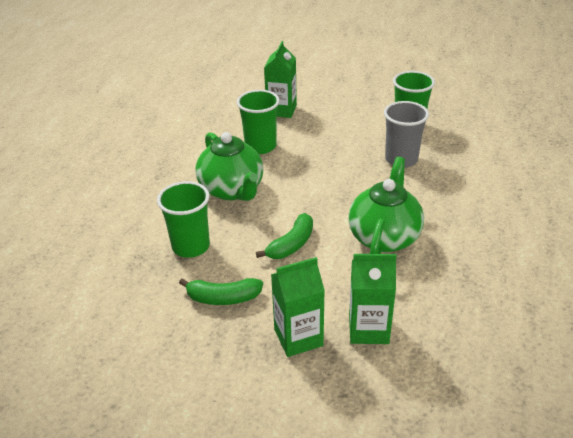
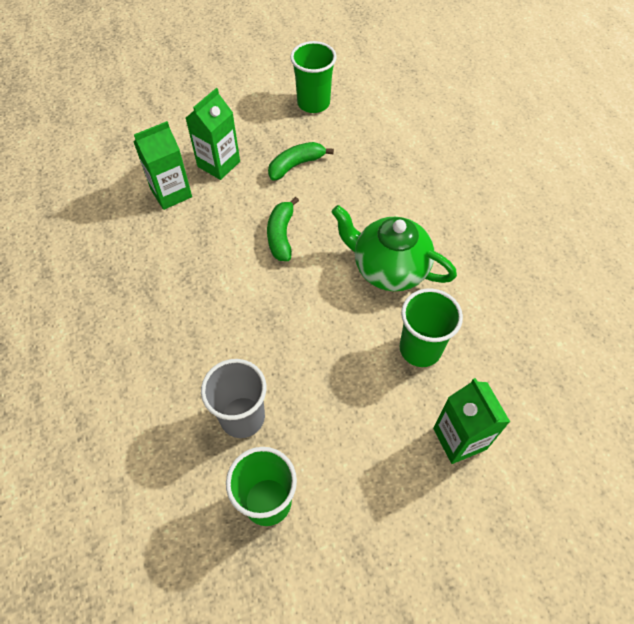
camera: 145 degrees right, 20 degrees up
green cup [157,181,210,258] -> green cup moved to [290,41,337,113]
green teapot [348,157,424,254] -> none

